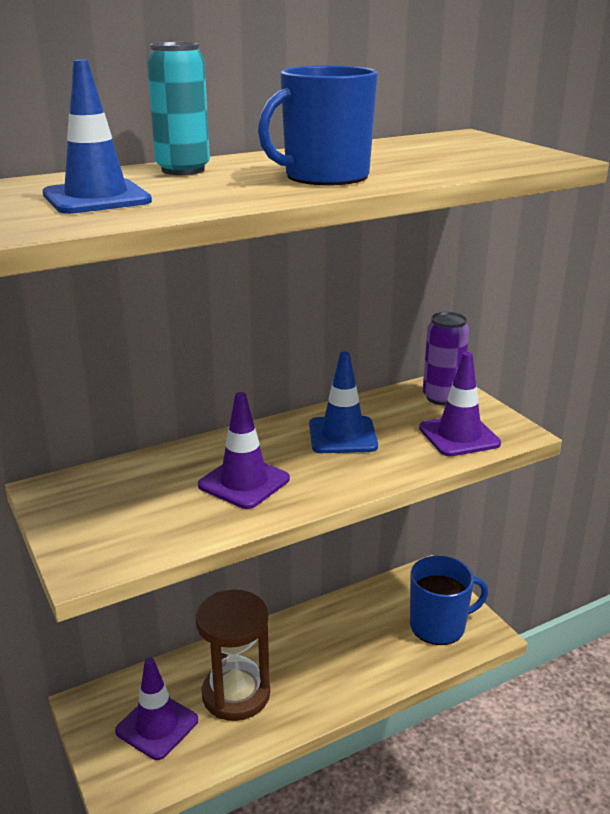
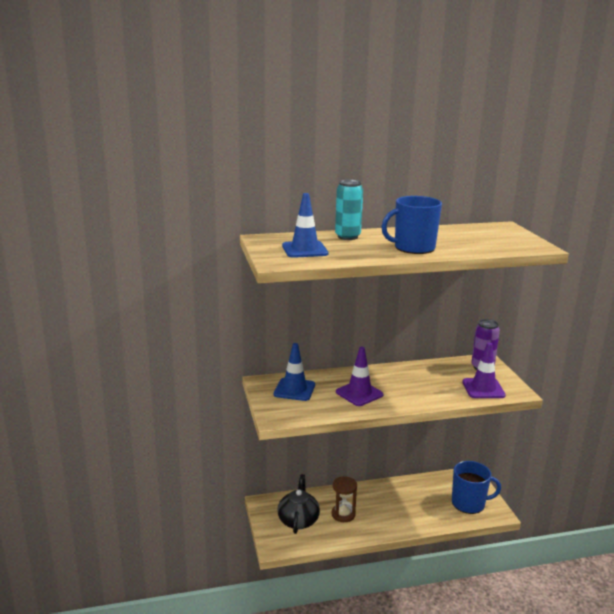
camera: 15 degrees right, 5 degrees down
purple traffic cone [115,657,198,760] -> black teapot [277,474,320,534]
brown hourglass [195,590,270,721] -> brown hourglass [331,476,357,522], size x0.64
blue traffic cone [309,351,378,453] -> blue traffic cone moved to [274,343,315,401]

